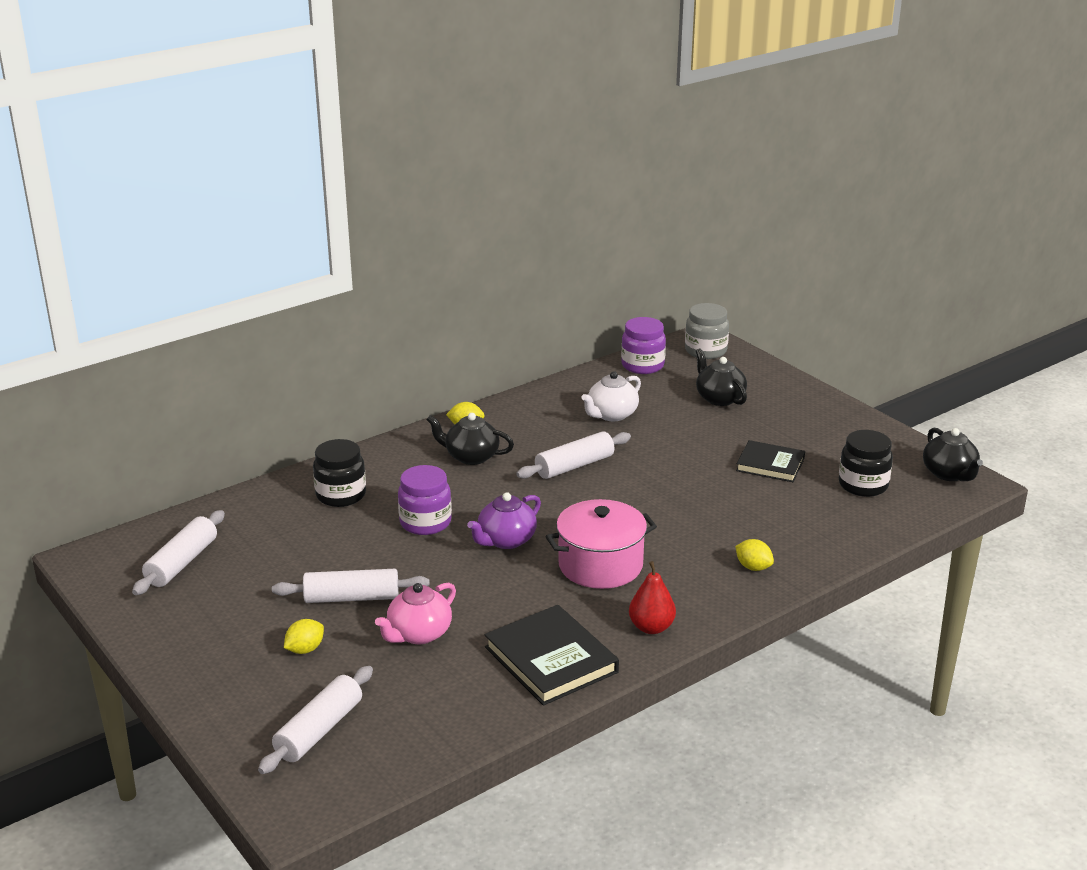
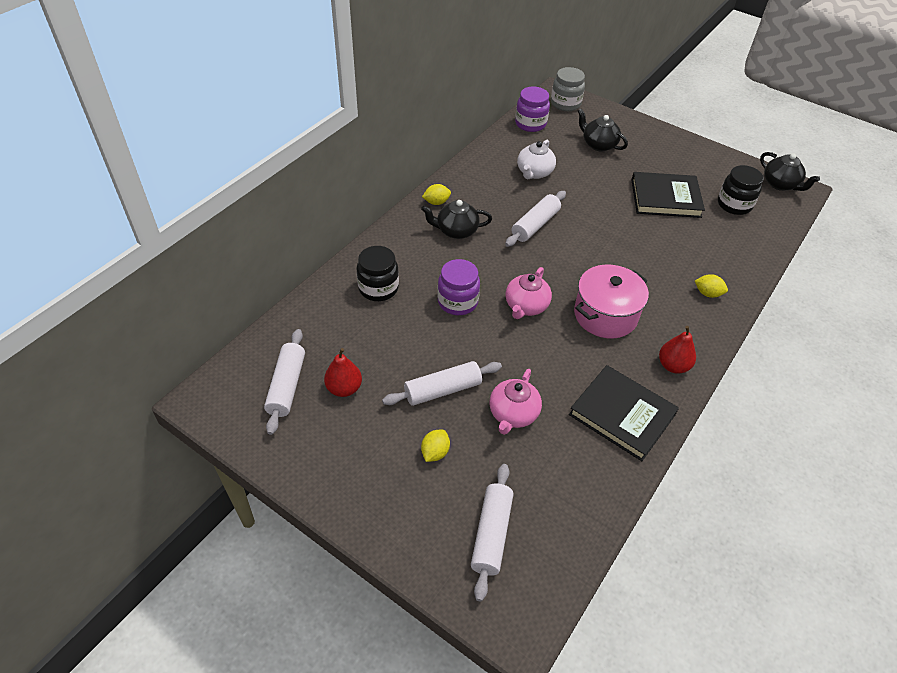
camera: 20 degrees left, 20 degrees up
purple teapot [467,492,541,549] -> pink teapot [505,267,552,319]
black book [736,440,805,482] -> black book [631,172,705,218], size x1.51
none -> red pear [324,348,362,397]

